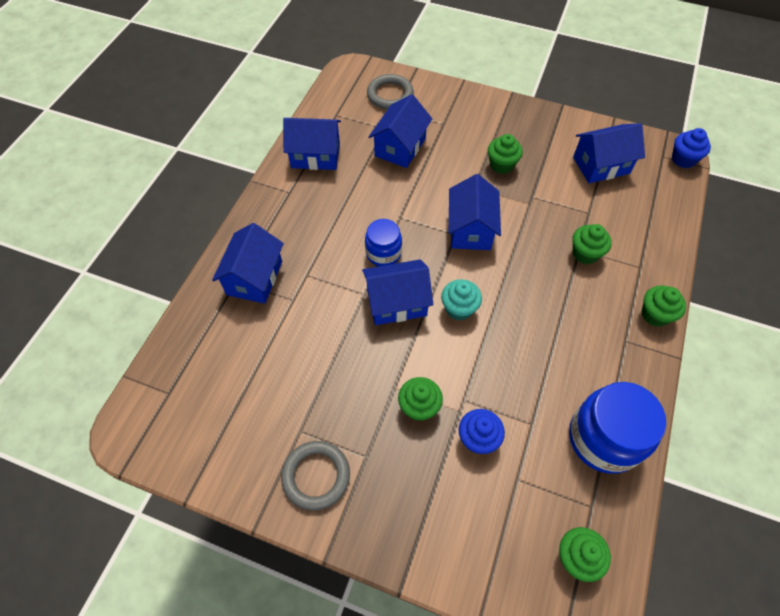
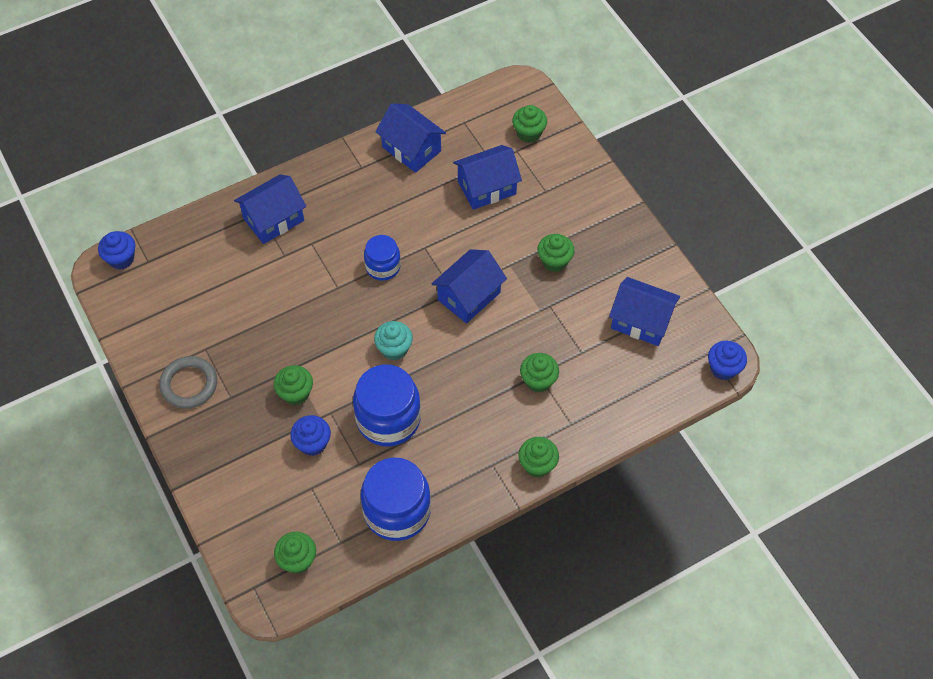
camera: 40 degrees right, 0 degrees up
blue house [362,259,433,325] -> none
grey ring [367,74,414,109] -> green cupcake [512,105,547,143]
none -> blue cupcake [98,231,135,270]
none -> blue jar [353,364,421,446]

